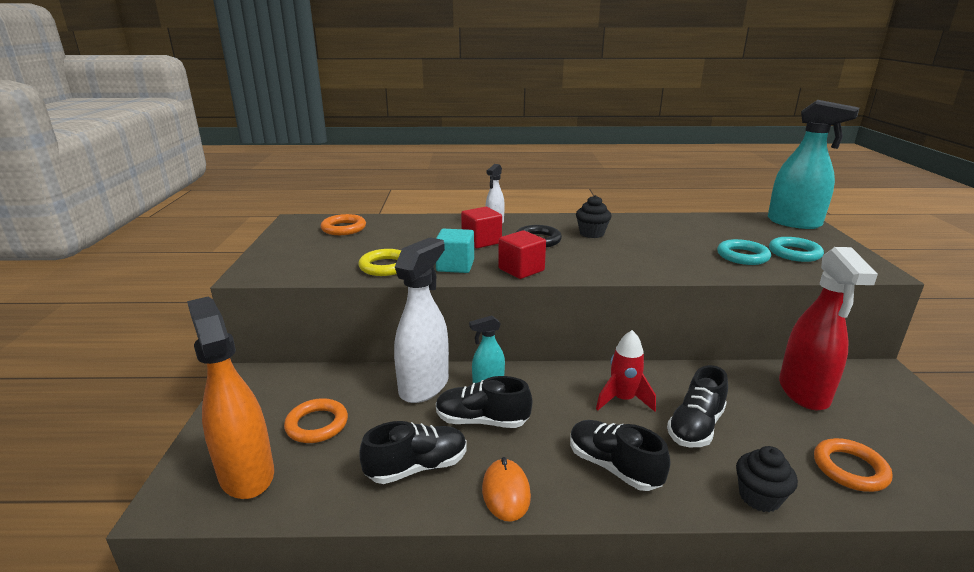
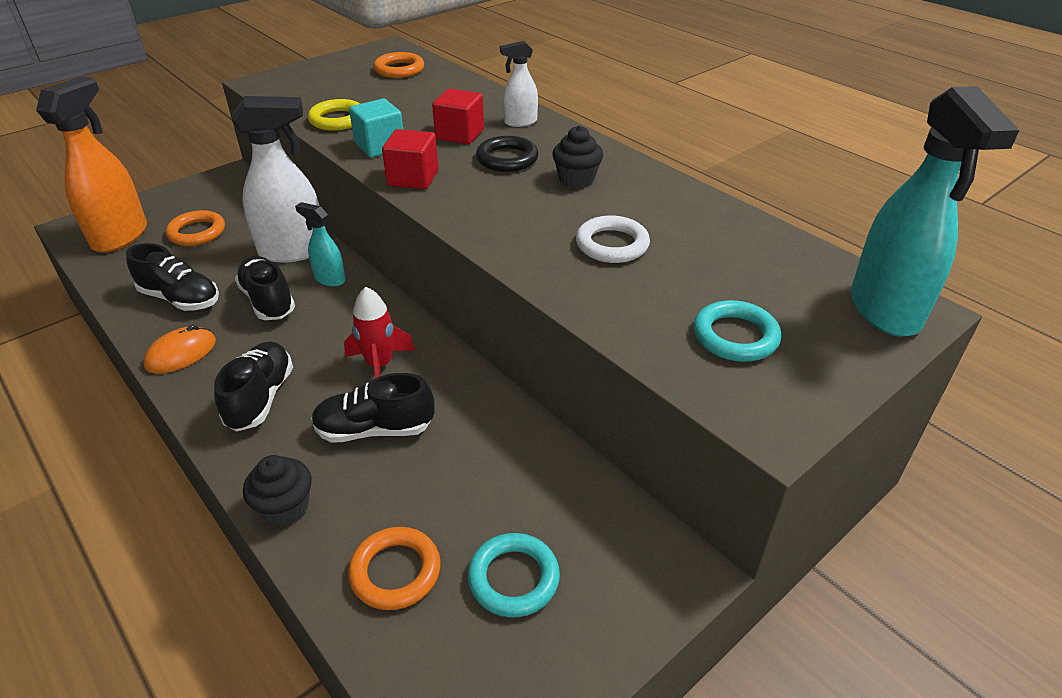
camera: 50 degrees right, 15 degrees up
turquoise ring [717,239,771,265] -> turquoise ring moved to [468,533,560,617]
red spray bottle [779,247,878,410] -> none
none -> white ring [576,215,650,263]

